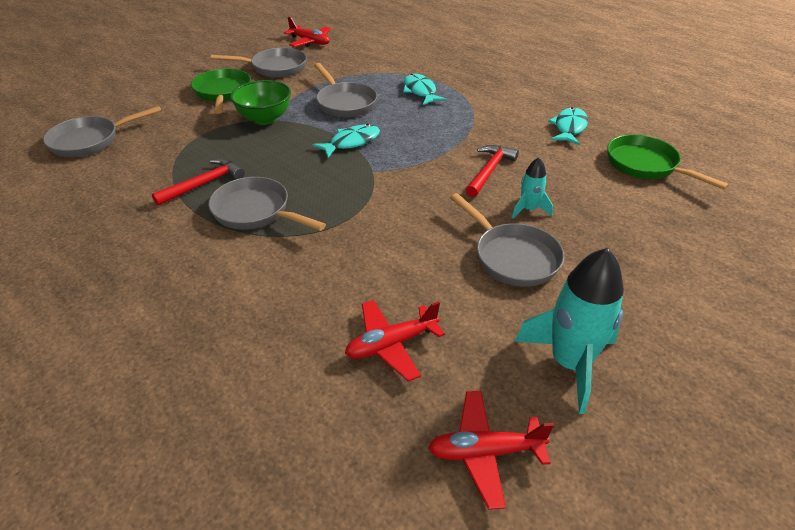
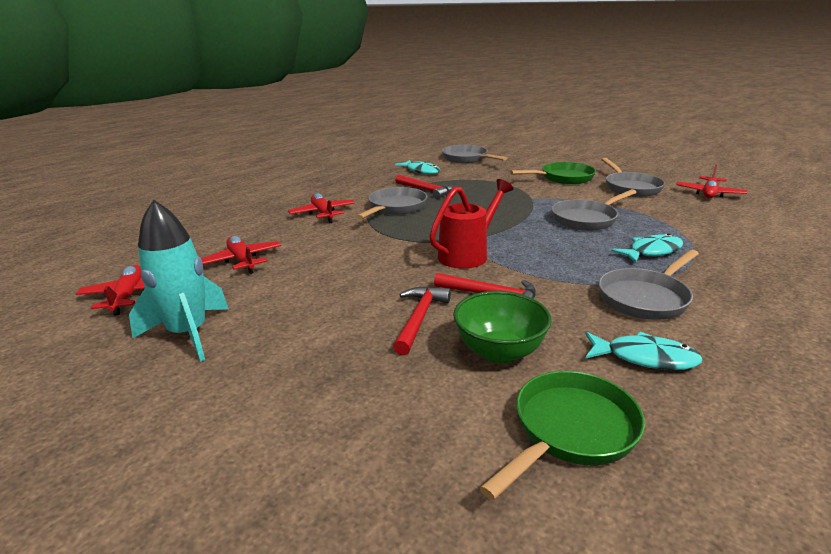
camera: 85 degrees right, 15 degrees down
green bowl [230,80,291,125] -> green bowl moved to [453,291,552,364]
turquoise fish [312,124,380,158] -> turquoise fish moved to [395,160,440,174]
grey pan [450,193,564,287] -> grey pan moved to [599,250,699,320]
turquoise rocket [512,157,553,219] -> red hammer [393,286,451,355]
none -> red plane [288,193,355,223]
none -> red watering can [429,179,513,269]

